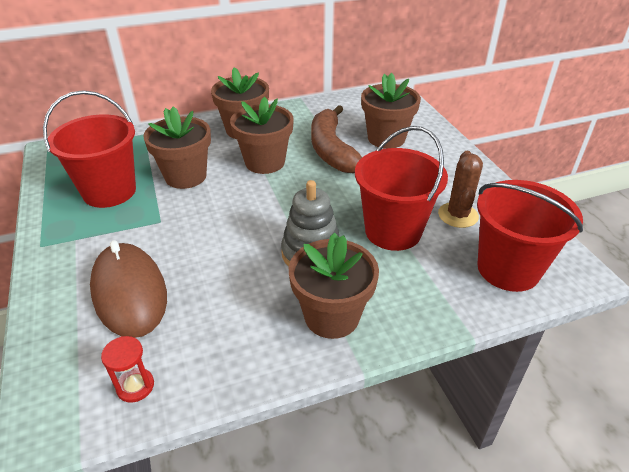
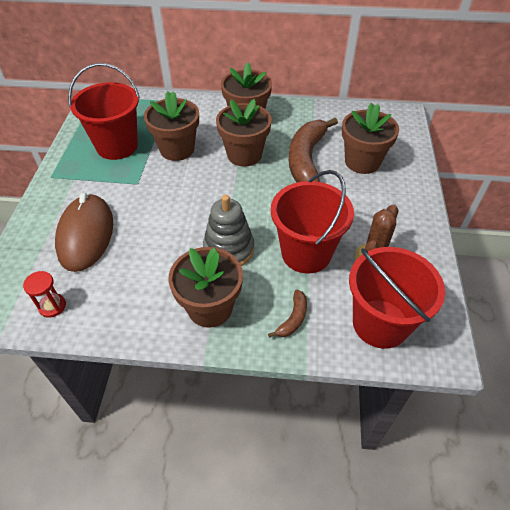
camera: 25 degrees right, 10 degrees up
none -> brown banana [268,289,307,338]

